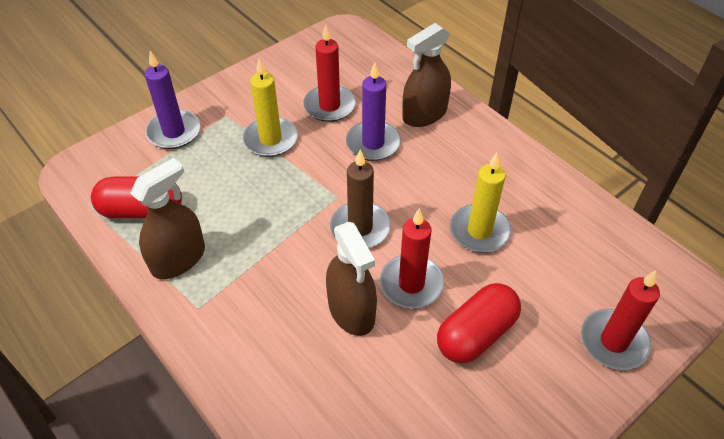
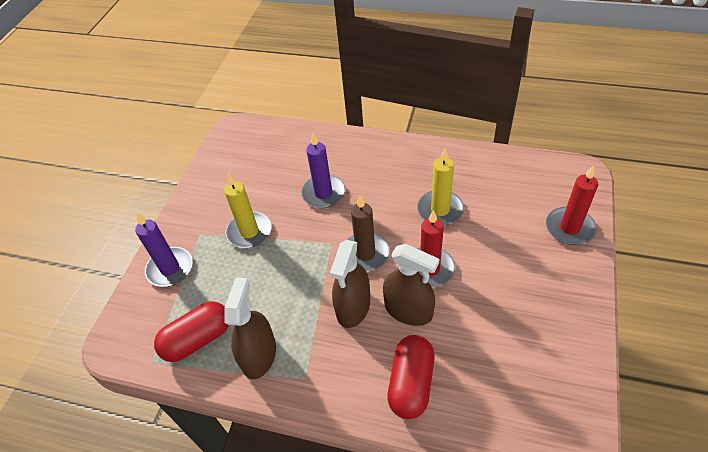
camera: 30 degrees left, 0 degrees up
red candle [303,25,356,122] -> none
brown spray bottle [402,23,451,127] -> brown spray bottle moved to [330,240,370,328]
red capsule [437,283,521,364] -> red capsule moved to [387,335,435,419]

